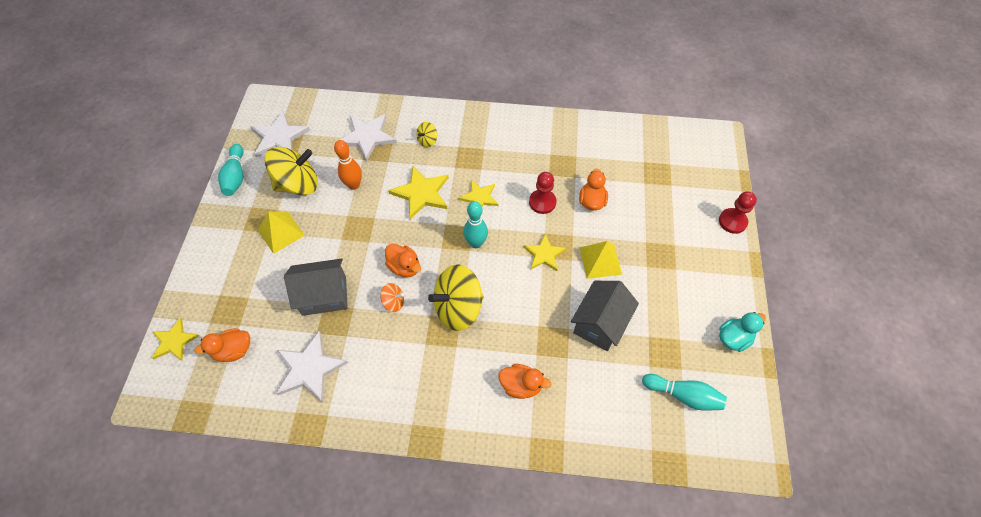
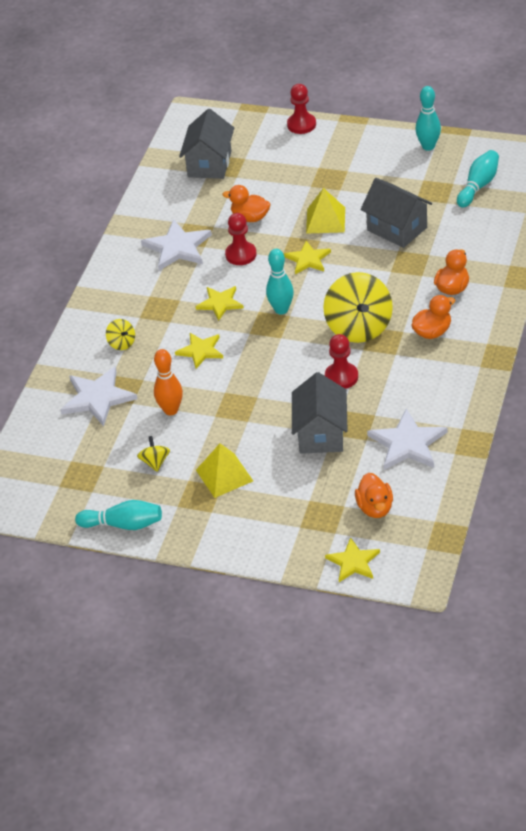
camera: 75 degrees left, 15 degrees down
white star [250,111,310,157] -> white star moved to [141,219,212,270]
yellow spinning top [265,147,318,195] -> yellow spinning top [137,436,170,472], size x0.45
orange spinning top [380,283,404,312] -> red pawn [325,334,358,389]
orange duck [385,244,421,277] -> orange duck moved to [411,295,455,339]
yellow star [388,166,449,219] -> yellow star [175,333,223,369], size x0.65
turquoise duck [719,312,766,352] -> turquoise bowling pin [415,86,441,151]
none -> grey house [179,109,234,179]

